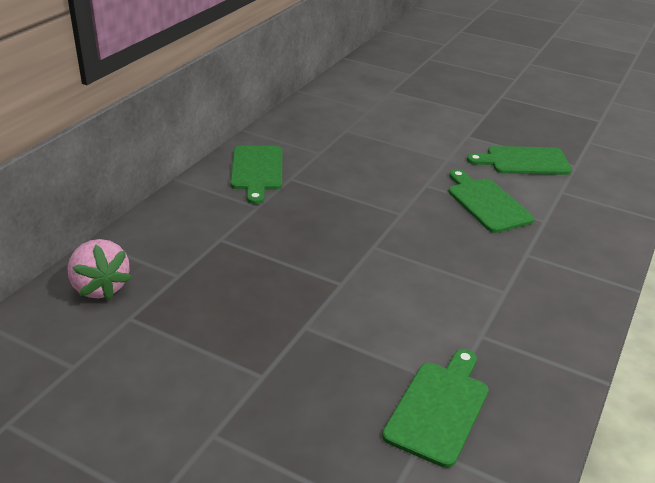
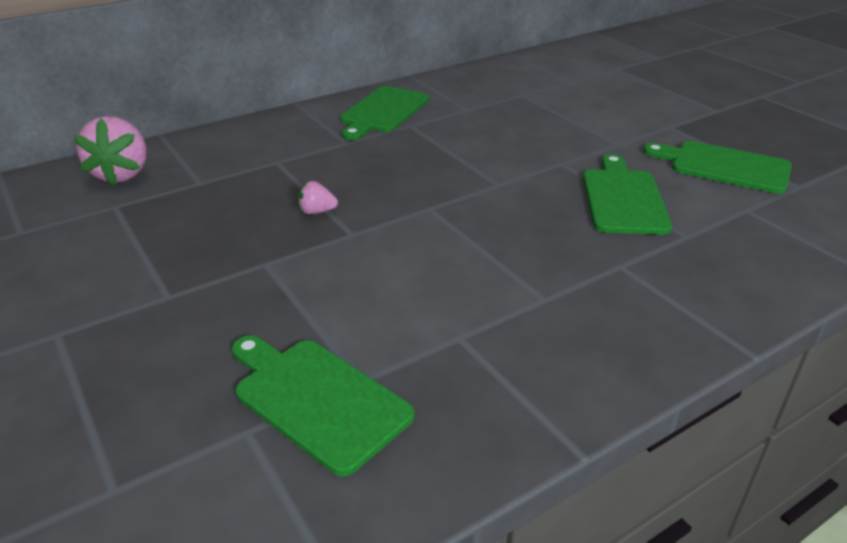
camera: 30 degrees right, 0 degrees up
green cutting board [382,349,488,468] -> green cutting board turned 105 degrees counterclockwise [232,335,415,477]
none -> pink strawberry [298,181,338,215]

